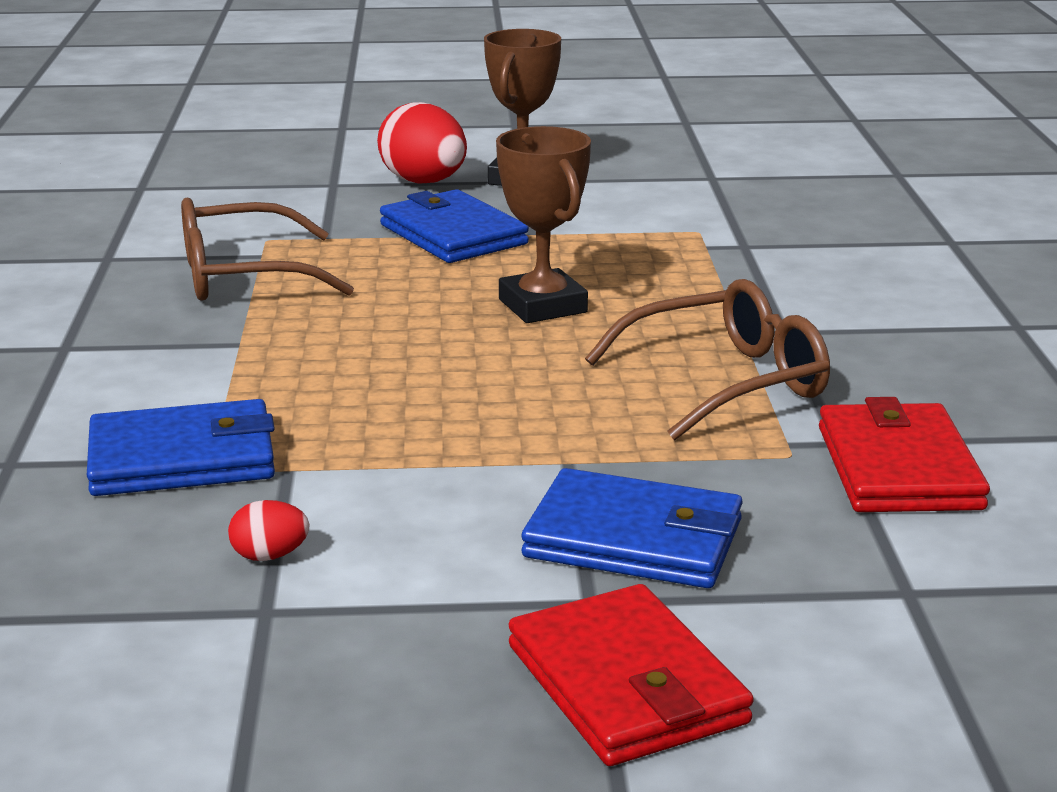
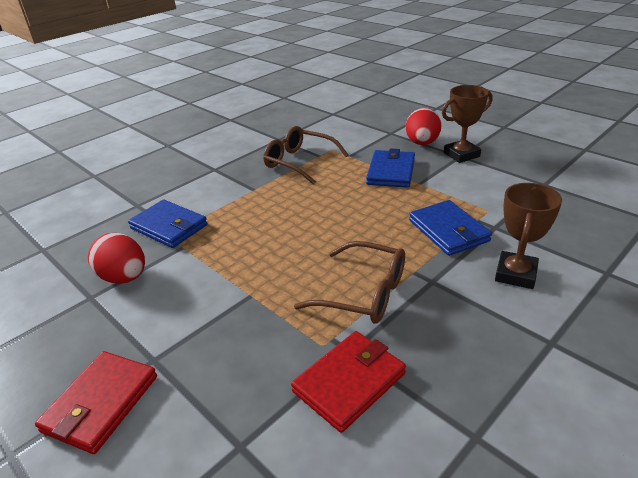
camera: 50 degrees right, 10 degrees up
red egg [228,500,309,561] -> red egg [88,233,145,284], size x2.15
brown trophy [496,126,591,323] -> brown trophy moved to [495,183,562,289]
blue wallet [522,468,743,588] -> blue wallet moved to [409,200,492,256]

